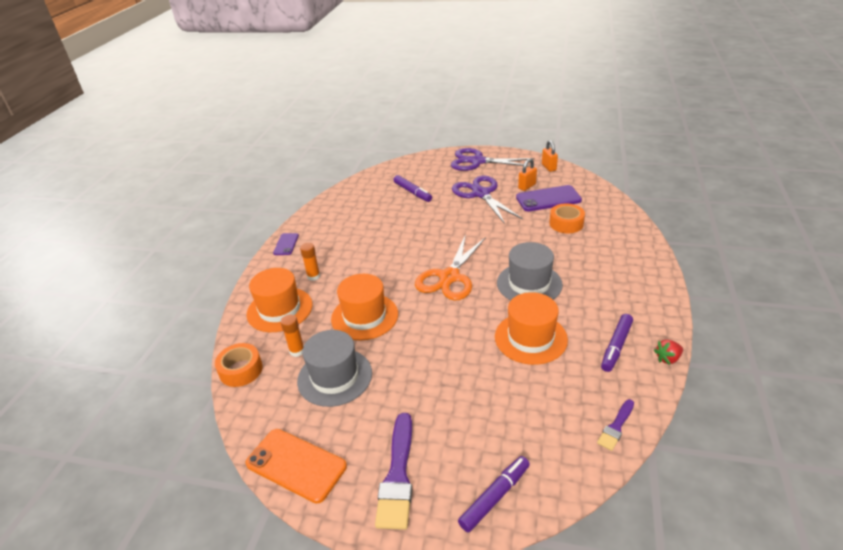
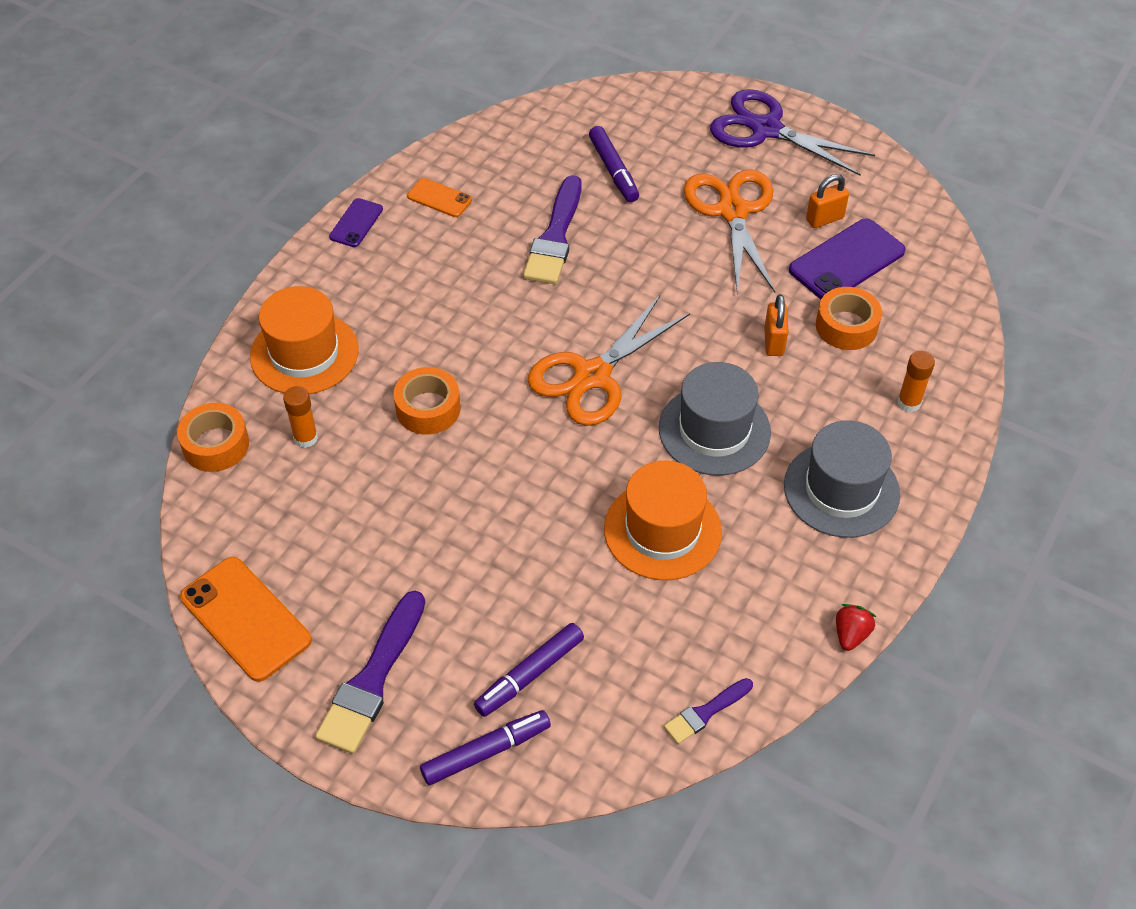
camera: 15 degrees right, 15 degrees up
grey hat [297,330,372,407] -> grey hat moved to [784,421,900,538]
orange glue stick [300,243,320,281] -> orange glue stick moved to [897,351,935,412]
orange hat [331,274,398,340] -> orange tape [393,367,461,434]
purple scissors [452,176,523,224] -> orange scissors [684,170,775,294]
purple phone [516,185,582,211] -> purple phone turned 45 degrees counterclockwise [789,219,906,299]
orange padlock [542,140,558,172] -> orange padlock moved to [764,294,789,356]
purple marker [601,314,633,372] -> purple marker moved to [474,623,584,717]
red strawberry [654,340,683,365] -> red strawberry turned 120 degrees clockwise [836,604,876,651]
none -> orange phone [407,178,472,217]
none -> purple brush [523,175,582,284]

